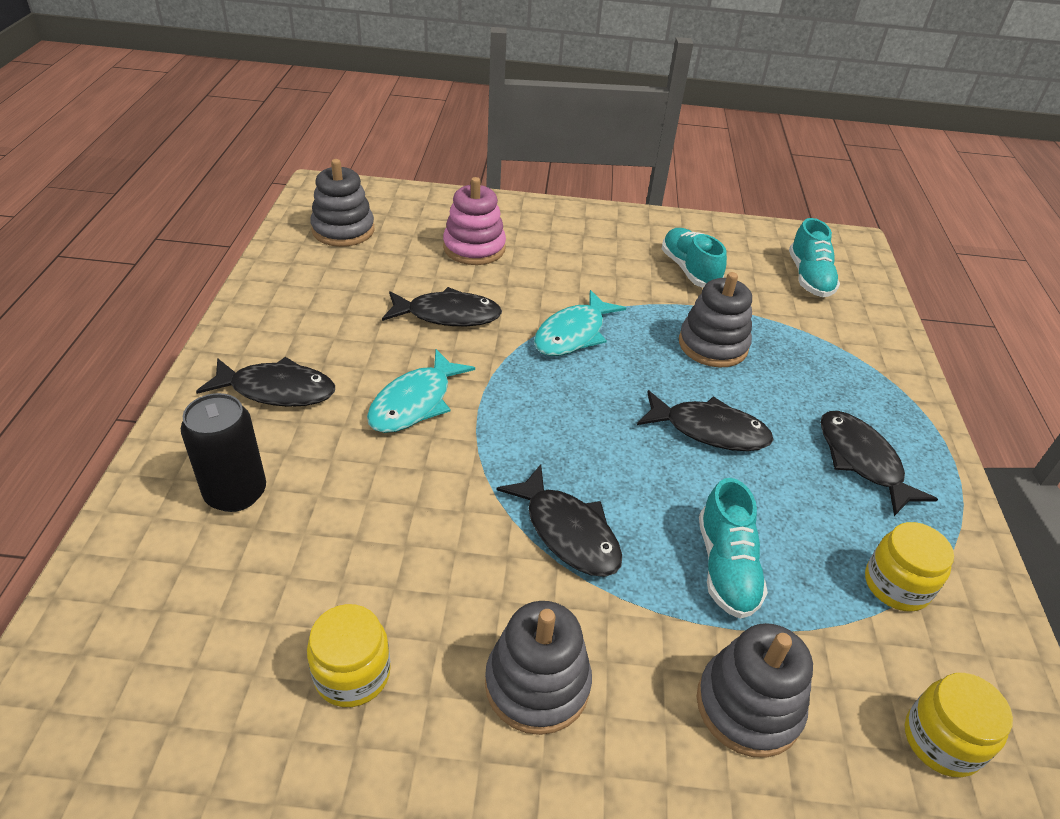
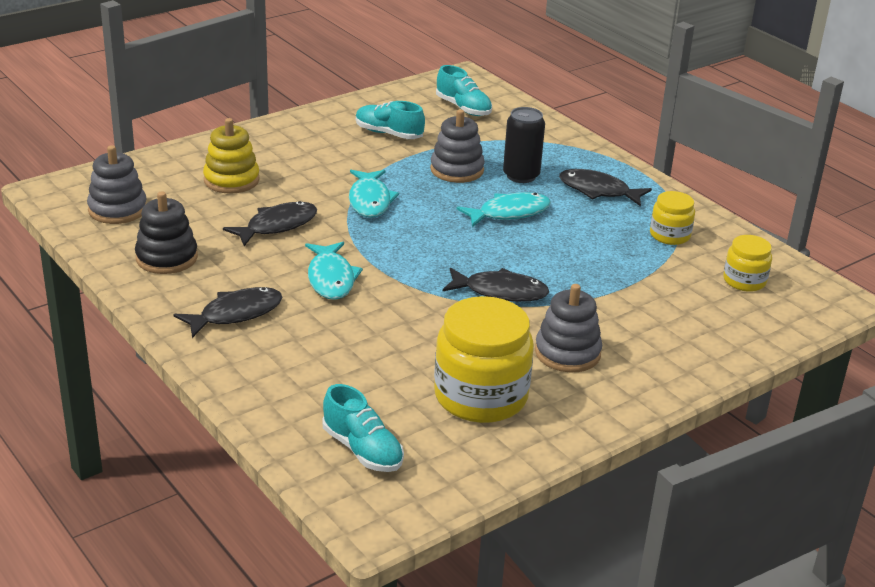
camera: 40 degrees left, 10 degrees down
black can [181,393,266,512] -> black can moved to [503,107,545,183]
yellow jar [307,604,391,707] -> yellow jar [434,296,534,423], size x1.89
pink stacking toy [443,177,506,265] -> yellow stacking toy [203,118,260,194]
black fish [637,390,774,451] -> turquoise fish [457,192,551,227]
grey stacking toy [697,623,813,758] -> none
turquoise shoe [699,478,768,619] -> turquoise shoe moved to [322,384,404,472]
none -> black stacking toy [135,191,198,274]

